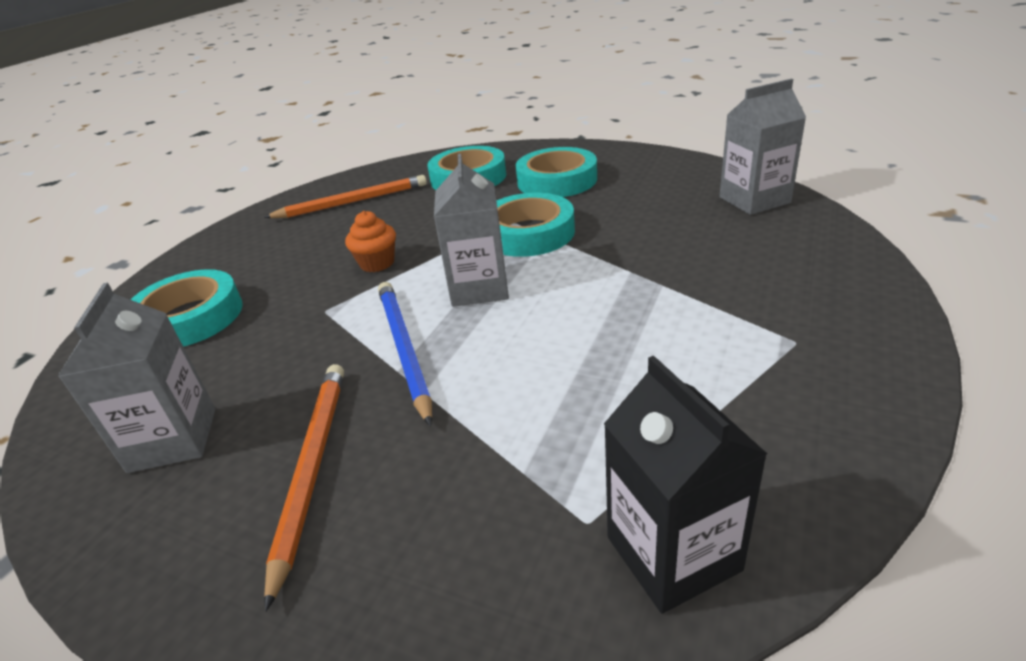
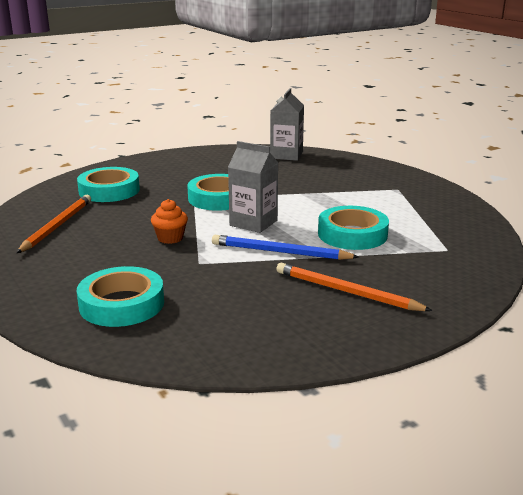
camera: 60 degrees left, 10 degrees down
grey carton [58,283,215,473] -> none
turquoise tape [516,147,597,197] -> turquoise tape moved to [318,206,389,250]
black carton [604,356,767,614] -> none

